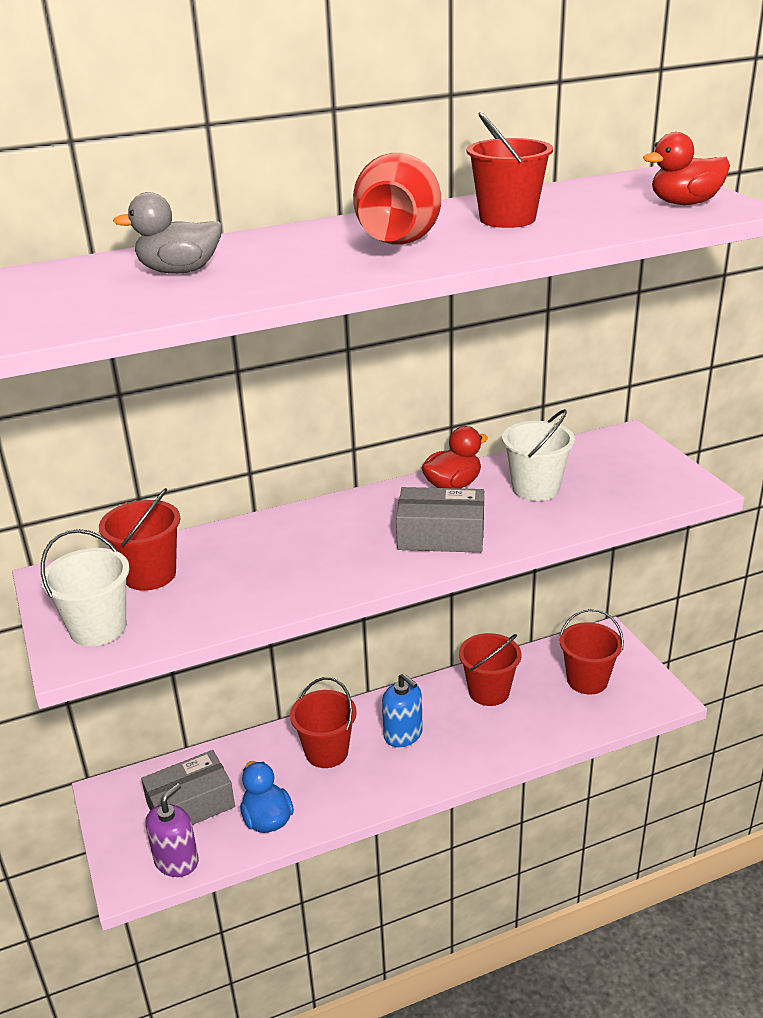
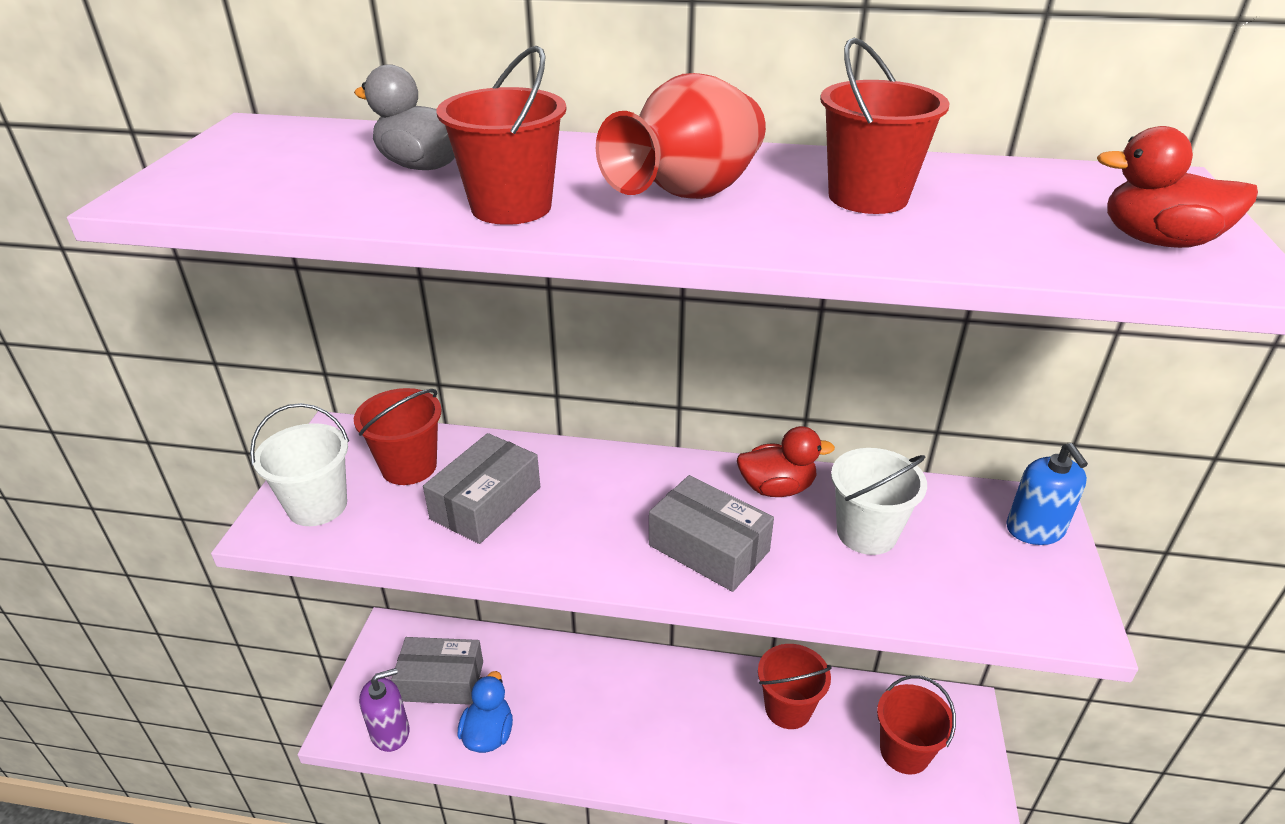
camera: 30 degrees right, 5 degrees up
red bucket [290,677,357,768] -> red bucket moved to [437,46,566,225]
blue soap dispenser [382,673,423,747] -> blue soap dispenser moved to [1006,443,1088,545]
none -> grey box [423,433,540,544]

